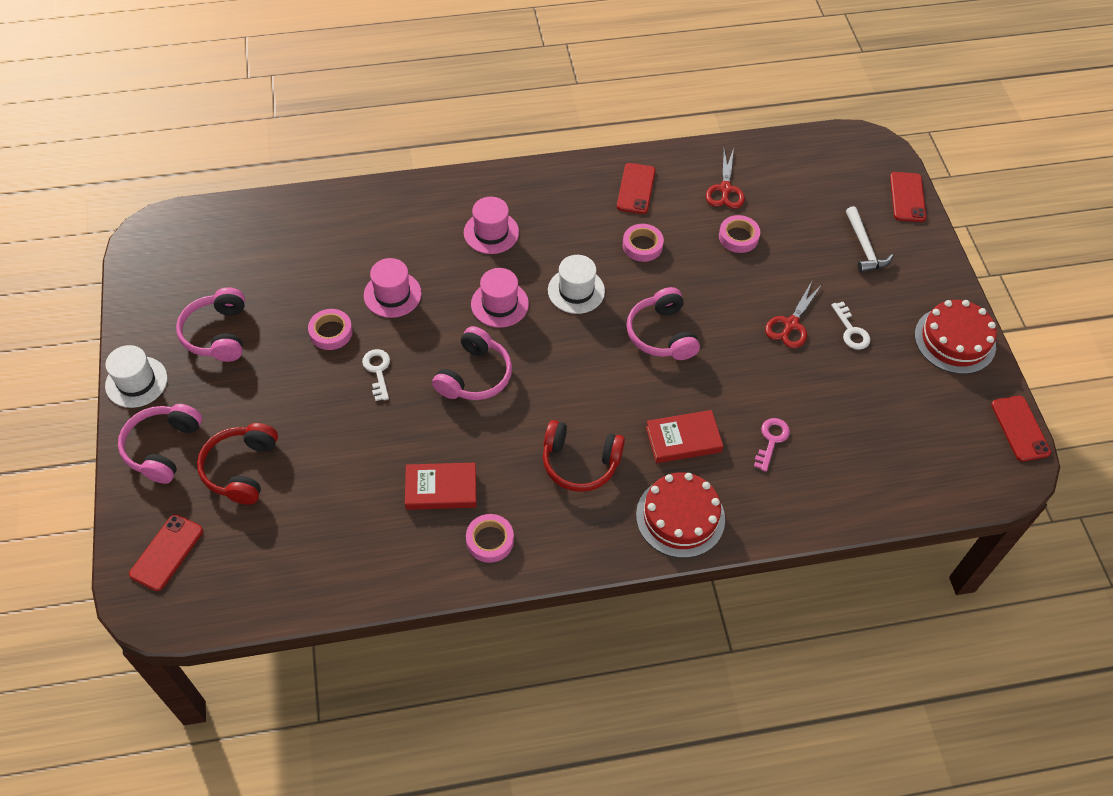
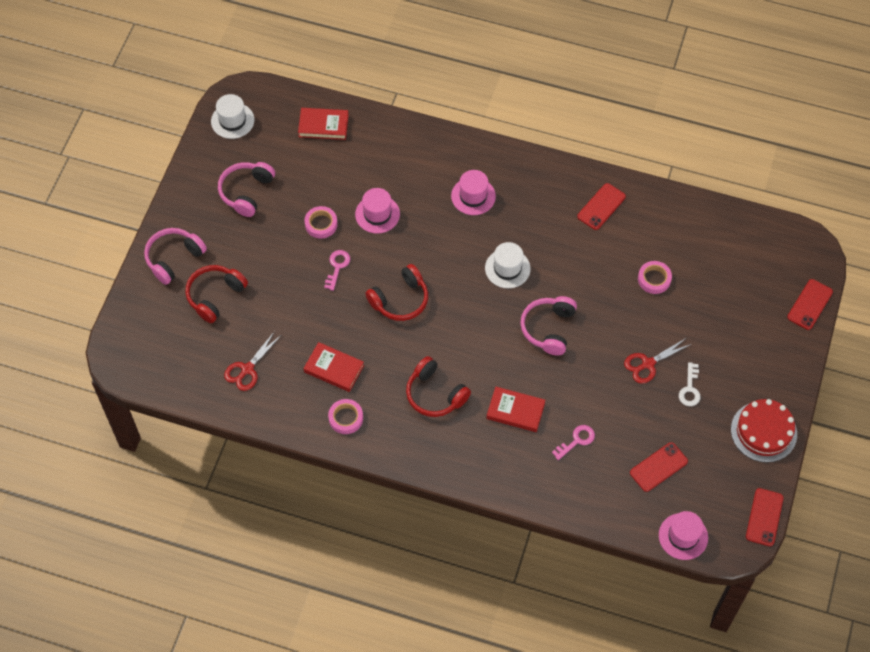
camera: 30 degrees right, 5 degrees up
white hat [105,345,168,408] -> white hat moved to [211,94,254,139]
red phone [129,514,203,591] -> red phone moved to [630,442,688,492]
white key [362,349,390,401] -> pink key [324,250,350,291]
pink headphones [432,326,512,400] -> red headphones [365,264,428,321]
pink hat [471,268,529,328] -> pink hat moved to [659,511,708,560]
pink tape [623,224,664,262] -> none
red cake [636,473,725,558] -> none
red scissors [706,148,745,209] -> red scissors moved to [224,331,280,391]
white hammer [846,206,893,273] -> none
none -> red book [298,108,349,140]

